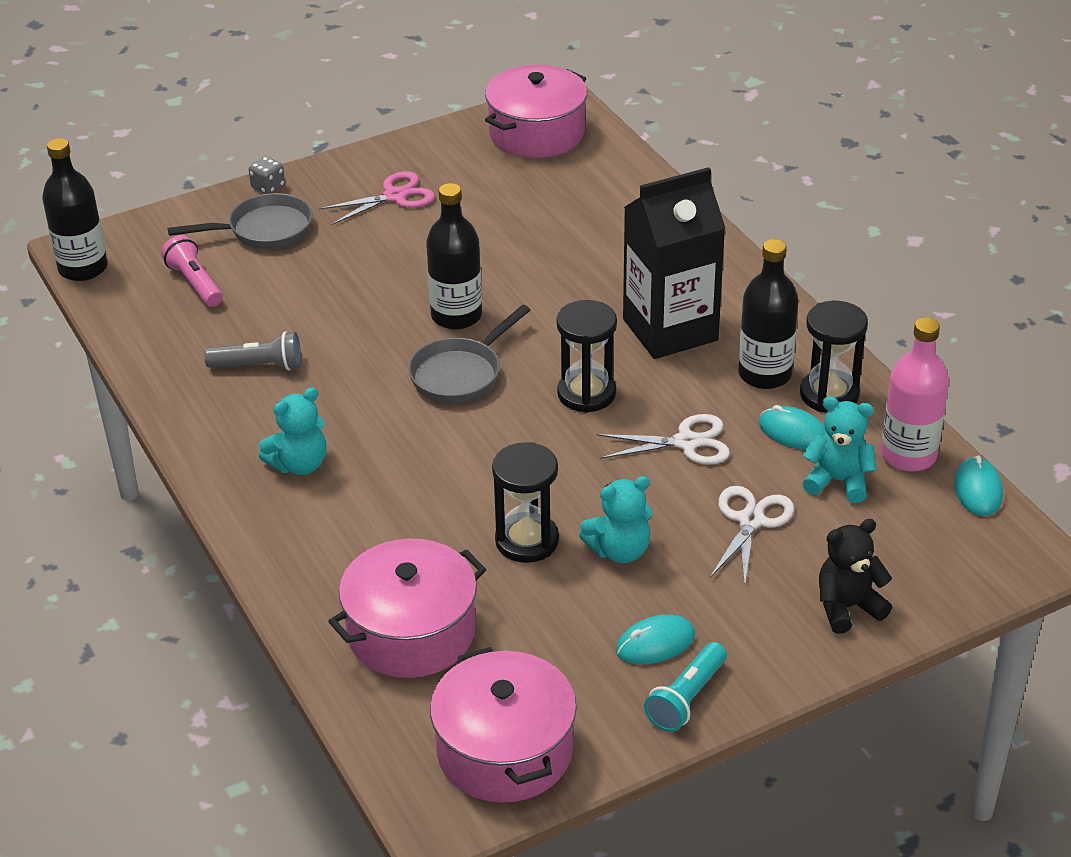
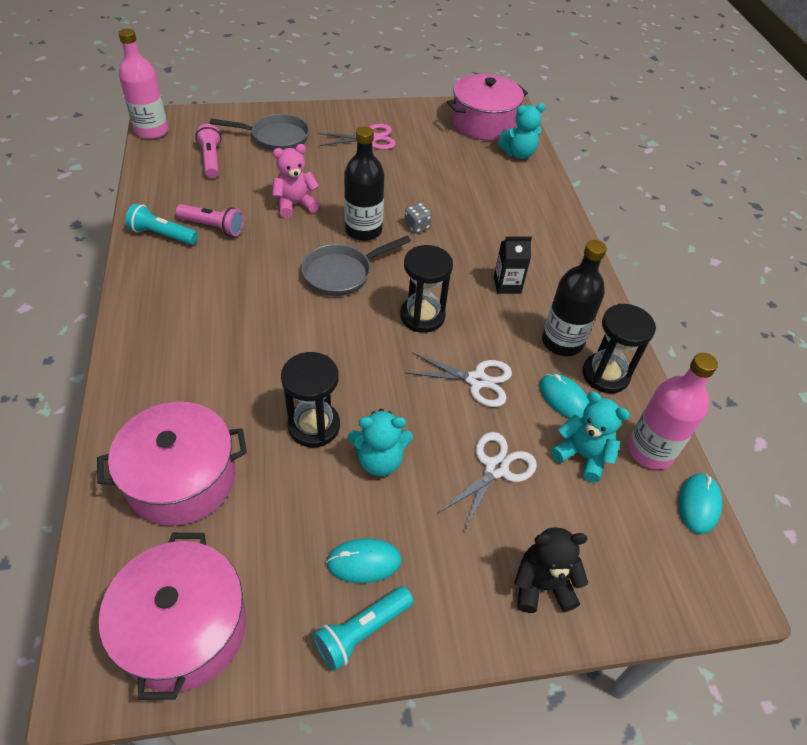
camera: 15 degrees right, 10 degrees up
black bottle [42,138,108,281] -> pink bottle [118,29,168,139]
grey flashlight [204,331,301,370] -> pink flashlight [176,204,244,236]
grey dice [249,157,285,194] -> grey dice moved to [404,203,432,233]
turquoise teddy bear [259,387,326,475] -> turquoise teddy bear moved to [497,103,545,159]
black carton [623,167,725,359] -> black carton [494,237,532,294], size x0.45
none -> turquoise flashlight [125,203,198,245]
none -> pink teddy bear [272,144,320,218]

